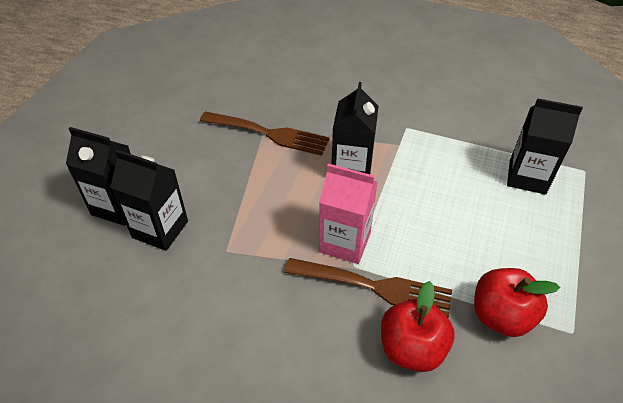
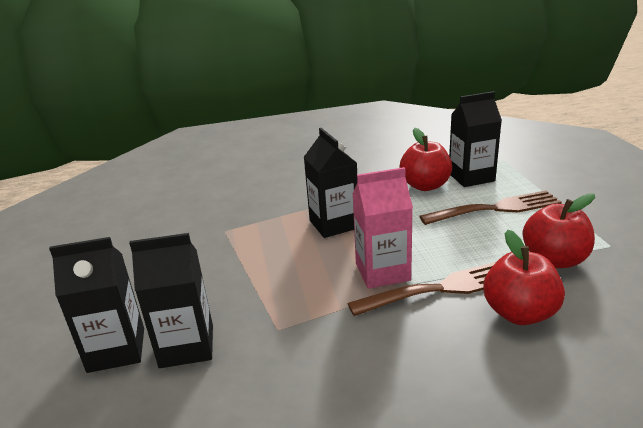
camera: 30 degrees left, 20 degrees down
brown fork [200,112,330,156] -> brown fork moved to [419,190,562,225]
none -> red apple [400,128,452,191]

